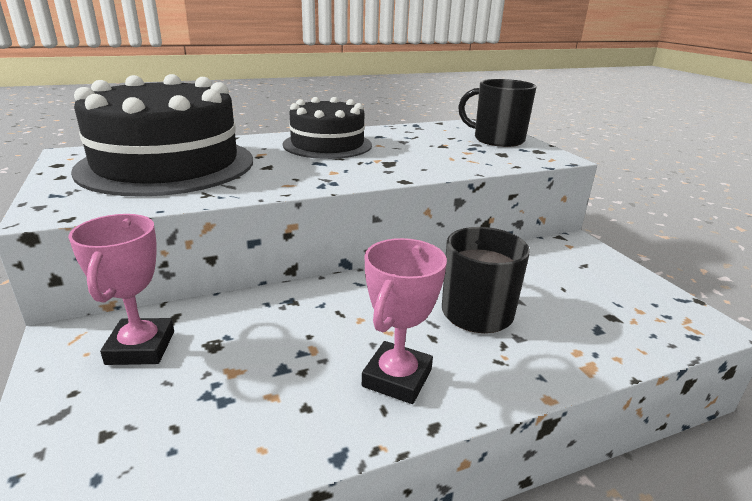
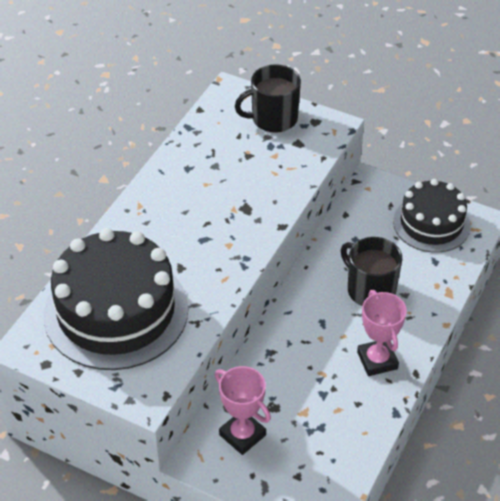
camera: 40 degrees left, 20 degrees up
black cake [283,97,372,159] -> black cake moved to [393,179,471,252]

